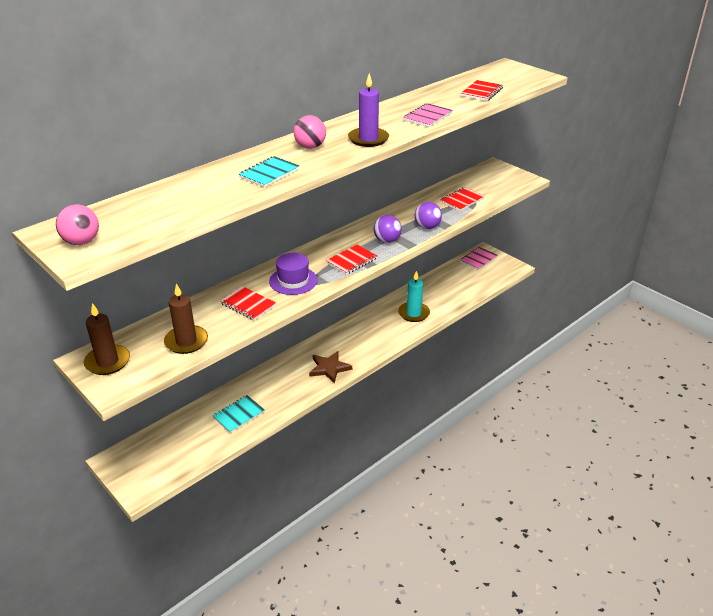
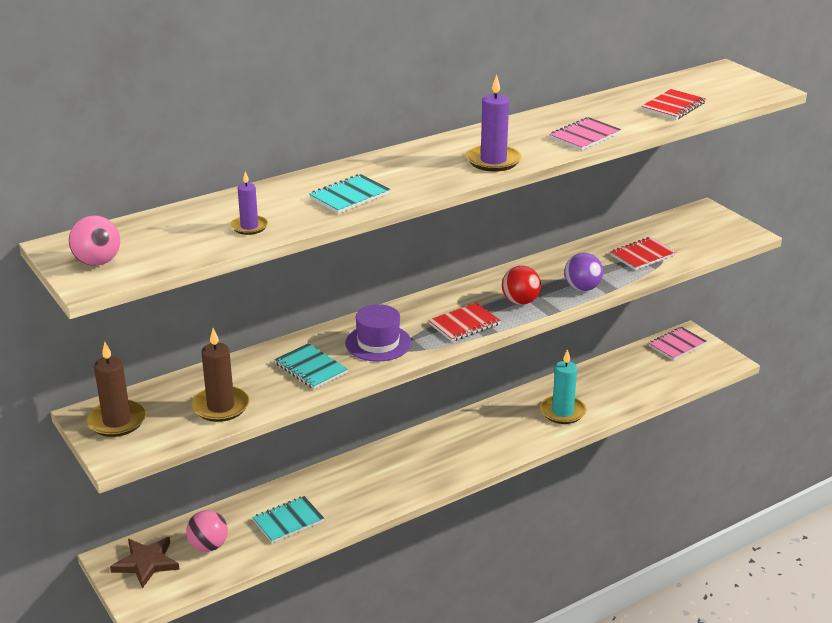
camera: 10 degrees right, 5 degrees down
red notebook [220,286,276,320] -> turquoise notebook [275,343,348,389]
pink ball [294,115,326,149] -> pink ball moved to [186,510,228,552]
brown star [309,351,352,384] -> brown star moved to [110,537,180,589]
purple ball [374,215,402,243] -> red ball [502,266,541,305]
none -> purple candle [230,171,268,235]

